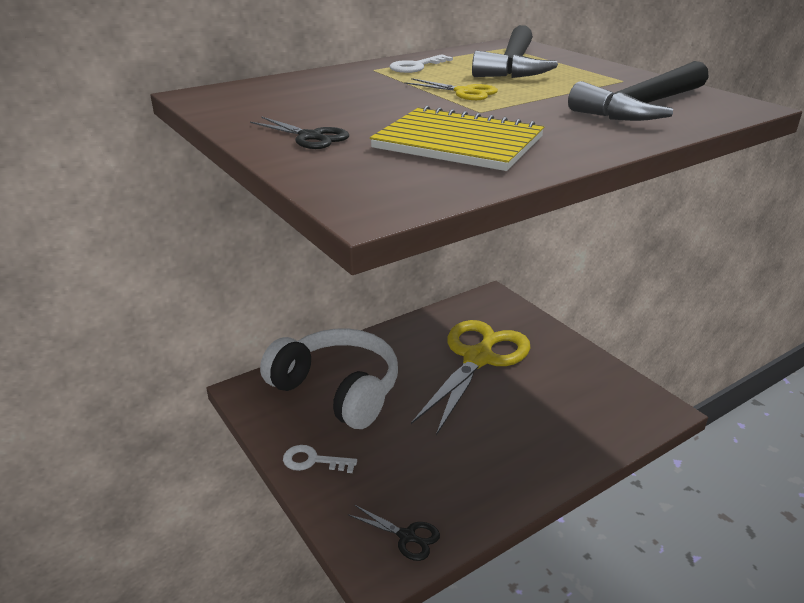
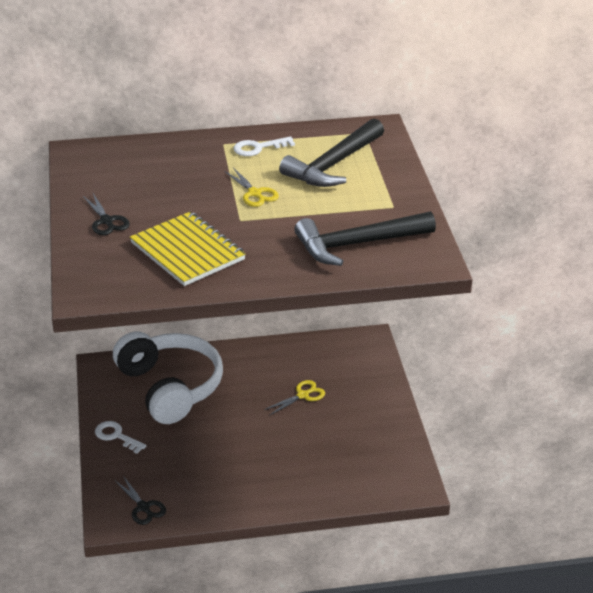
camera: 25 degrees right, 5 degrees up
yellow scissors [411,320,531,435] -> yellow scissors [264,380,325,416], size x0.40

